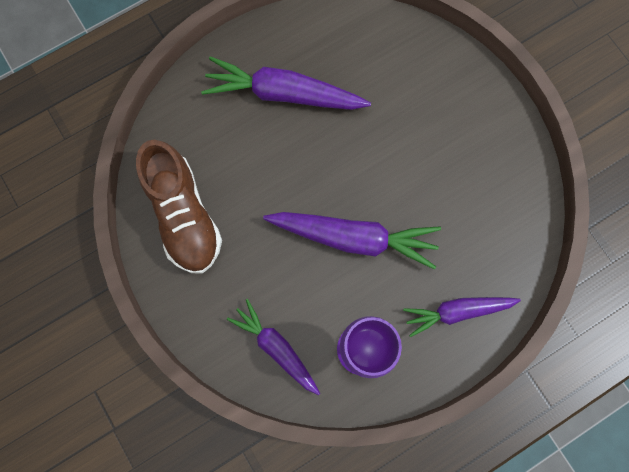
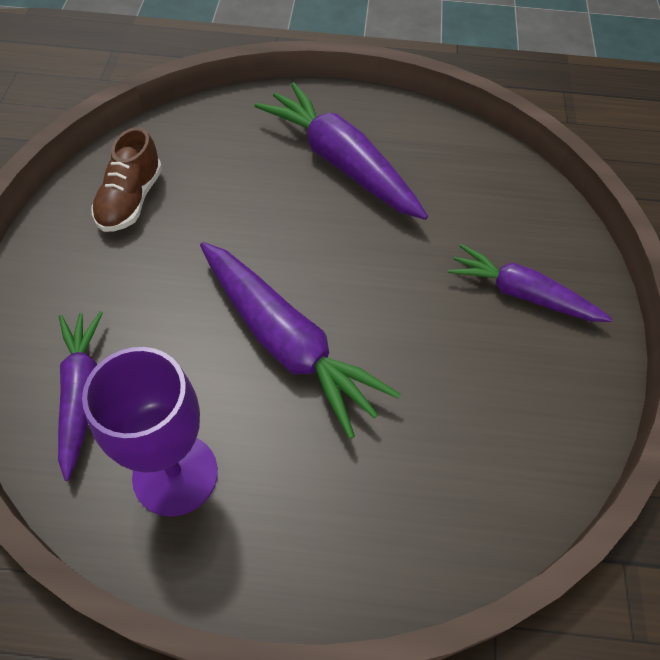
camera: 35 degrees right, 20 degrees down
brown shoe [136,140,222,274] -> brown shoe [91,127,162,232], size x0.61
purple carrot [403,297,521,337] -> purple carrot moved to [448,244,613,322]

